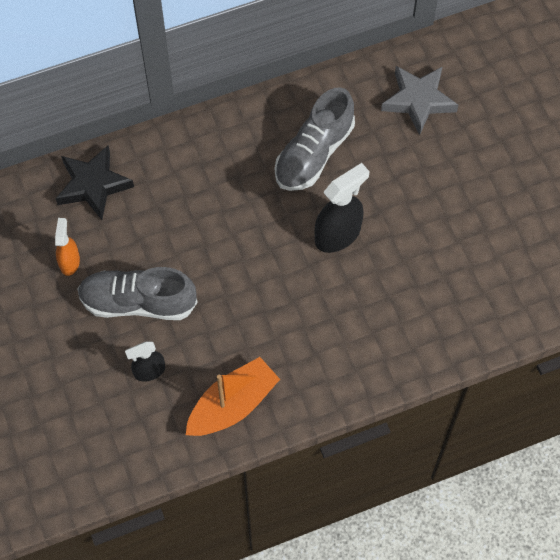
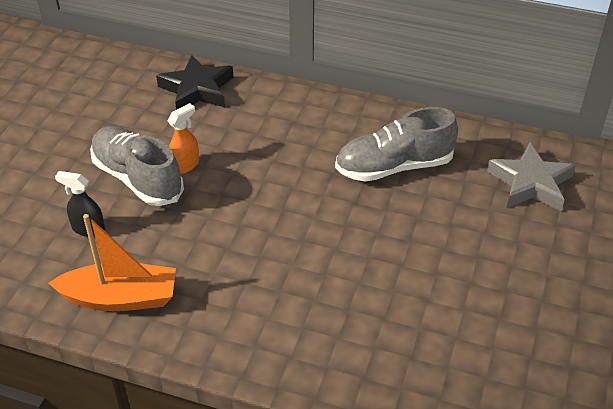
camera: 40 degrees right, 20 degrees down
orange spray bottle [55,218,80,276] -> orange spray bottle moved to [167,103,199,174]
black spray bottle [315,163,370,253] -> none

